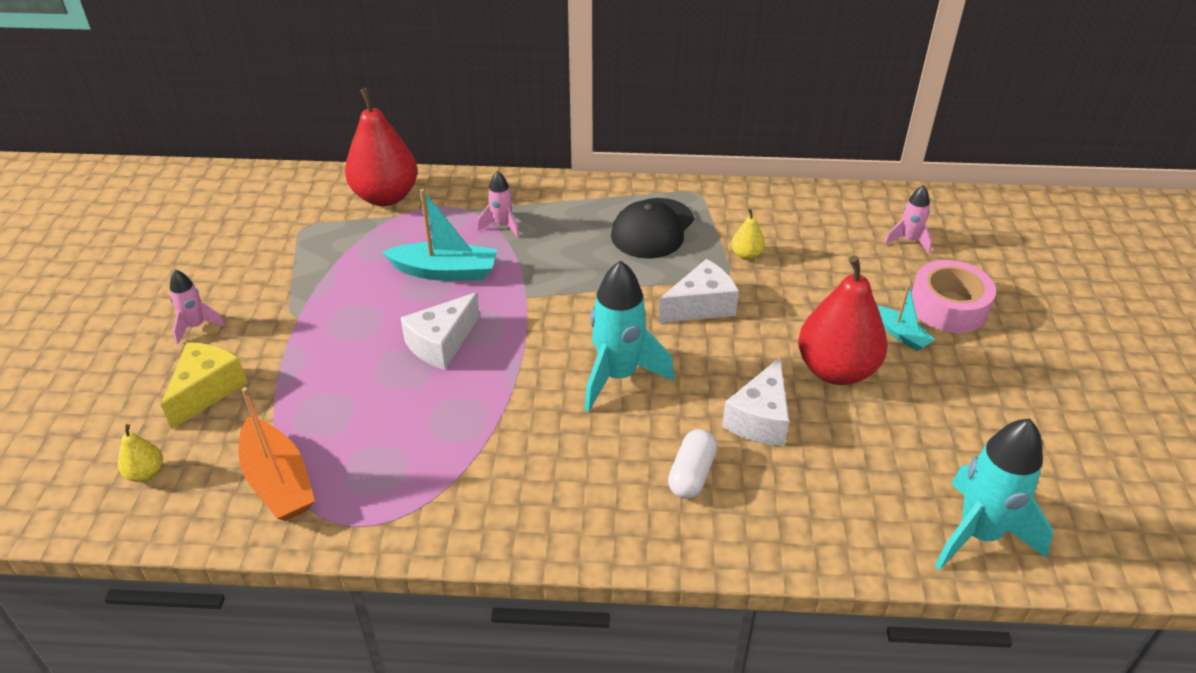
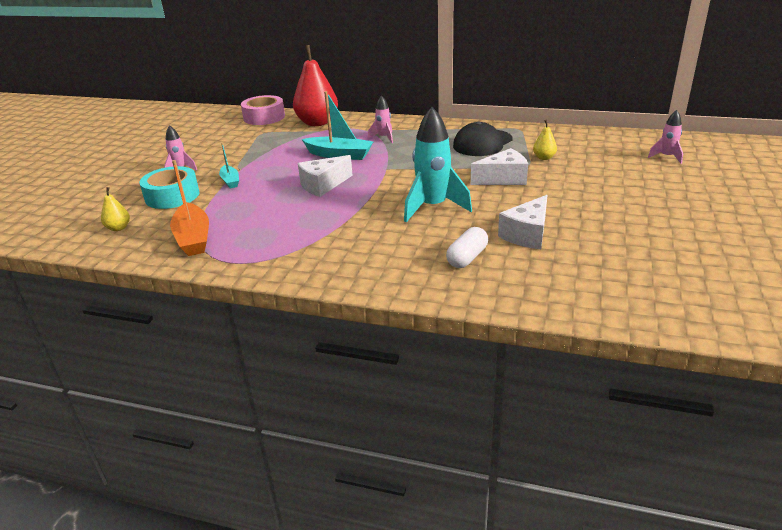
camera: 15 degrees right, 10 degrees down
yellow cheese [161,342,247,430] -> turquoise tape [139,166,200,209]
red pear [798,256,888,385] -> none
turquoise boat [877,285,935,351] -> turquoise boat moved to [219,143,239,188]
pink tape [911,260,996,333] -> pink tape moved to [241,95,285,125]
turquoise rocket [935,418,1053,570] -> none

